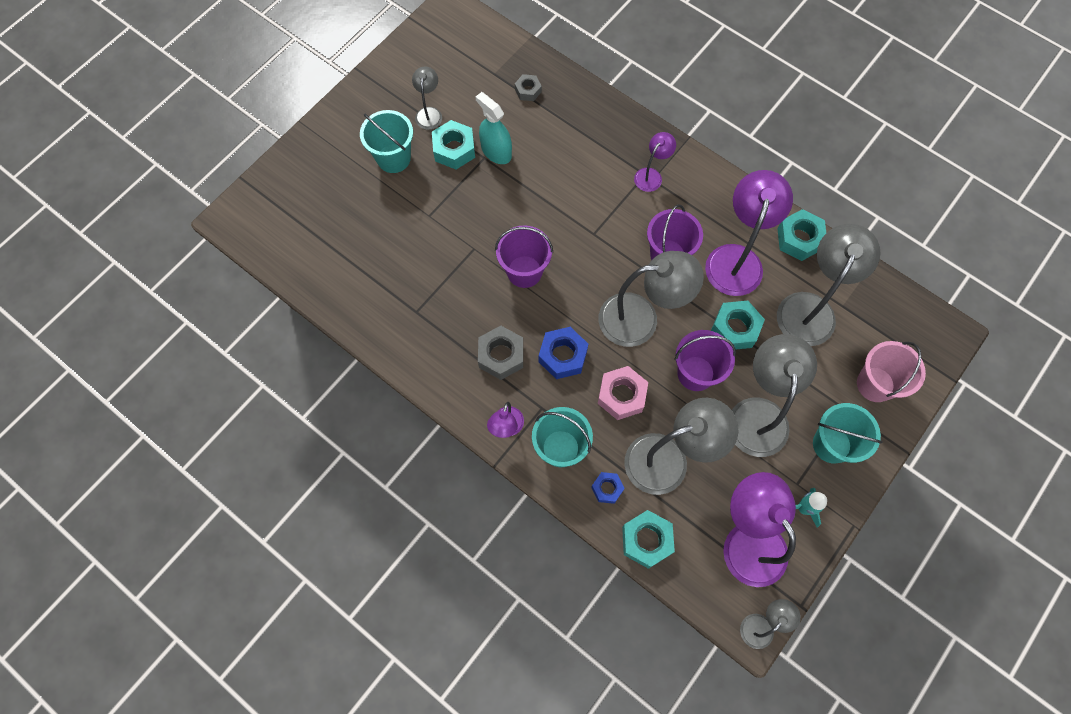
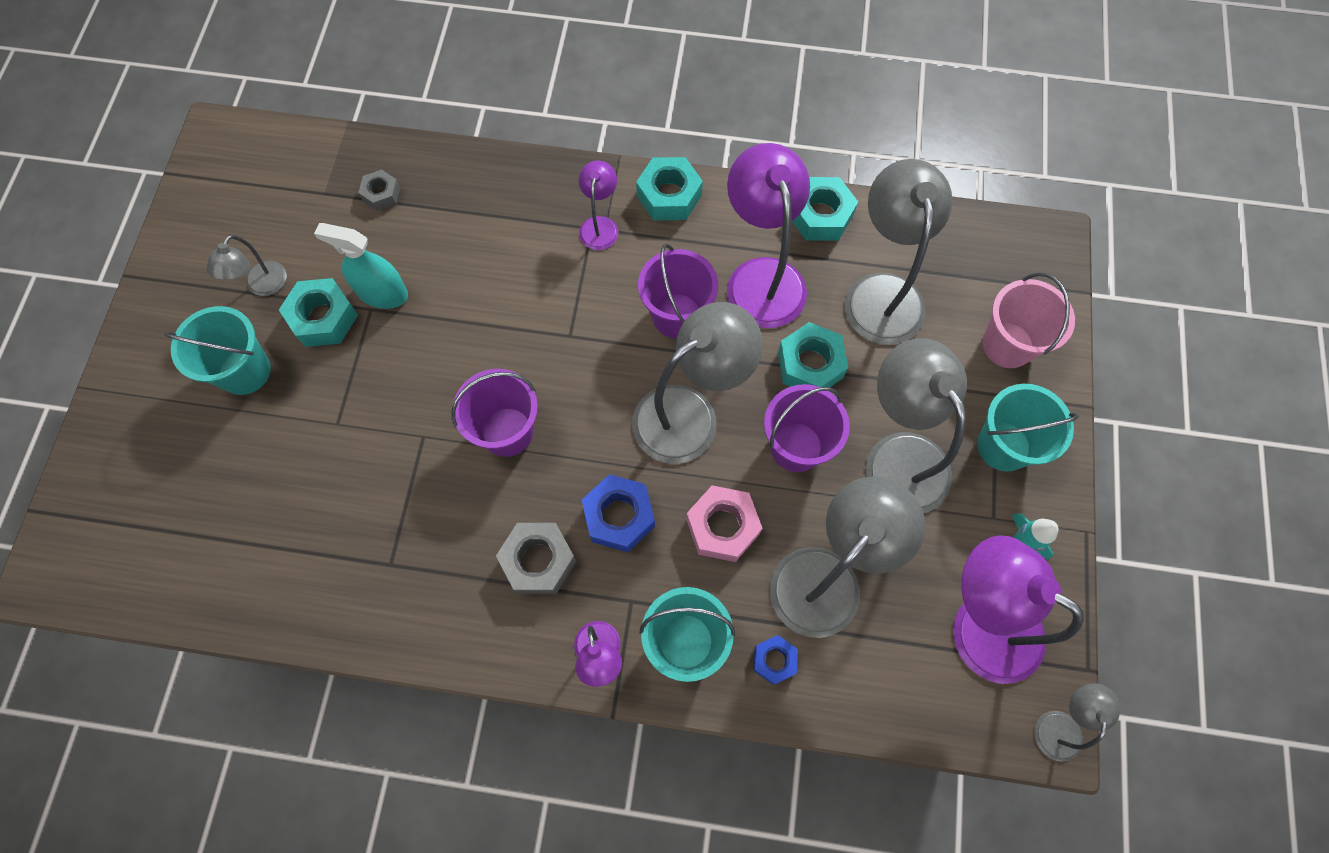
camera: 30 degrees left, 0 degrees up
grey lamp [412,66,442,130] -> grey lamp turned 135 degrees counterclockwise [207,235,287,296]
turquoise nut [622,510,675,569] -> turquoise nut moved to [636,157,703,220]

